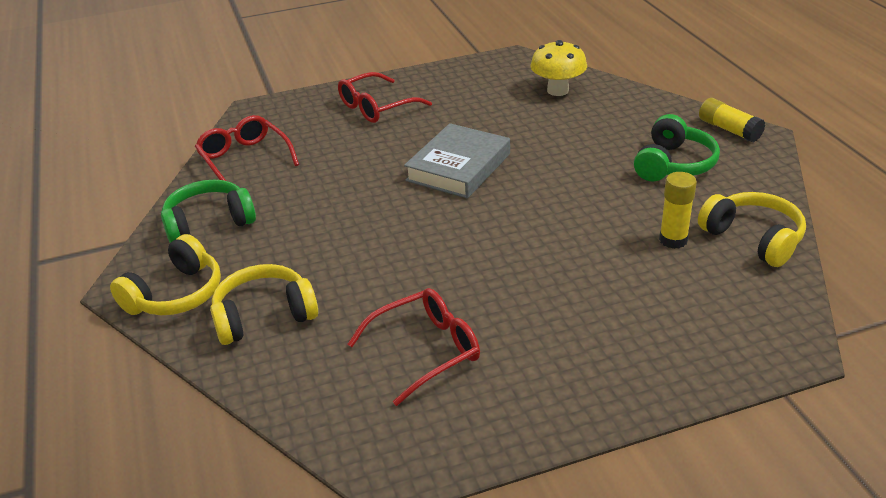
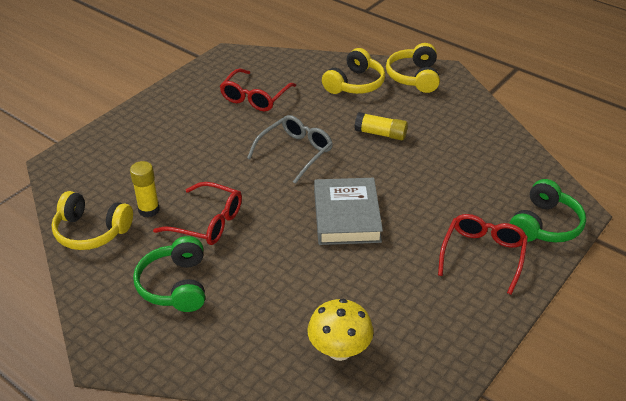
camera: 145 degrees right, 5 degrees up
green headphones [161,180,256,243] -> green headphones moved to [509,179,586,243]
red glasses [195,115,299,181] -> red glasses moved to [153,182,242,245]
yellow glue stick [699,98,765,142] -> yellow glue stick moved to [354,112,408,140]
none -> grey glasses [247,115,333,184]

